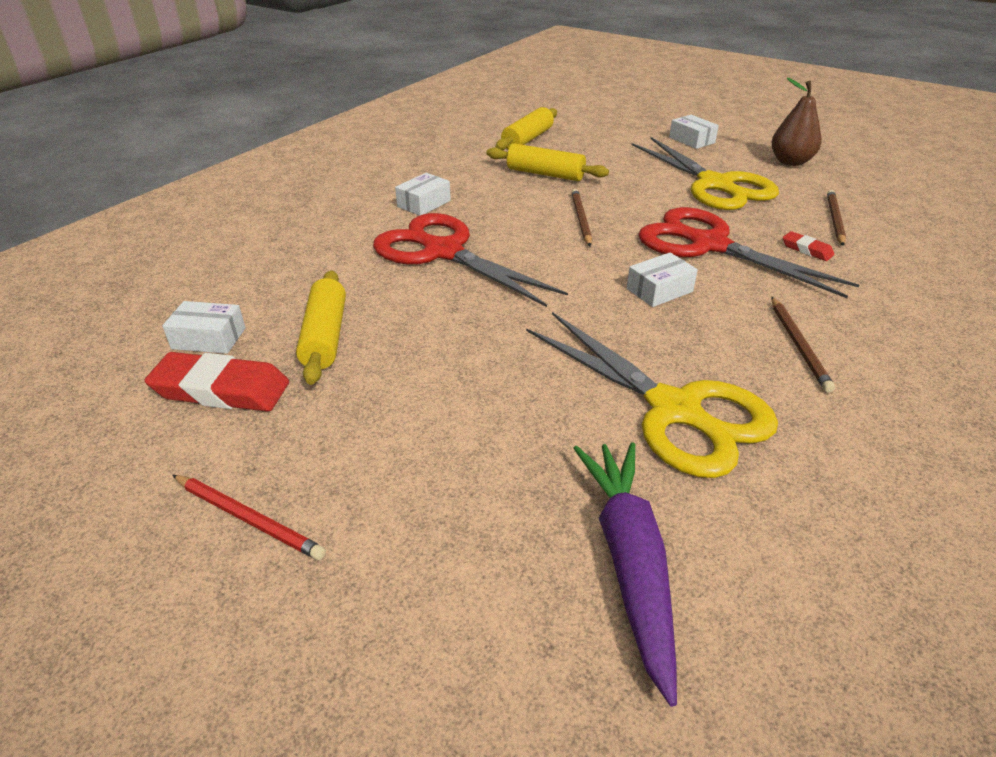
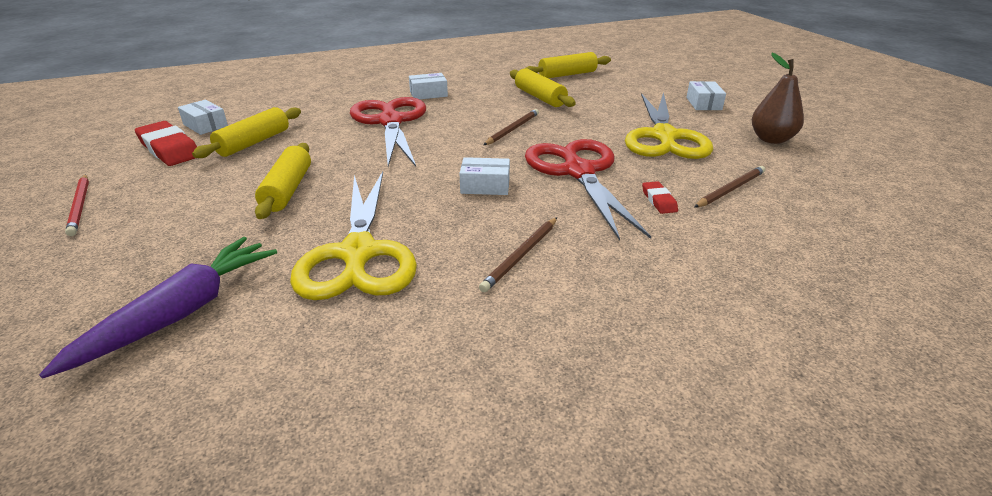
camera: 35 degrees right, 5 degrees down
none -> yellow rolling pin [255,143,311,219]

